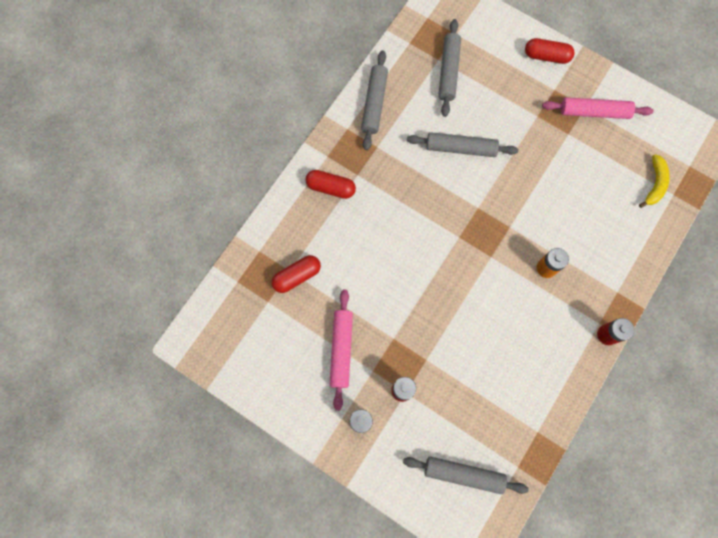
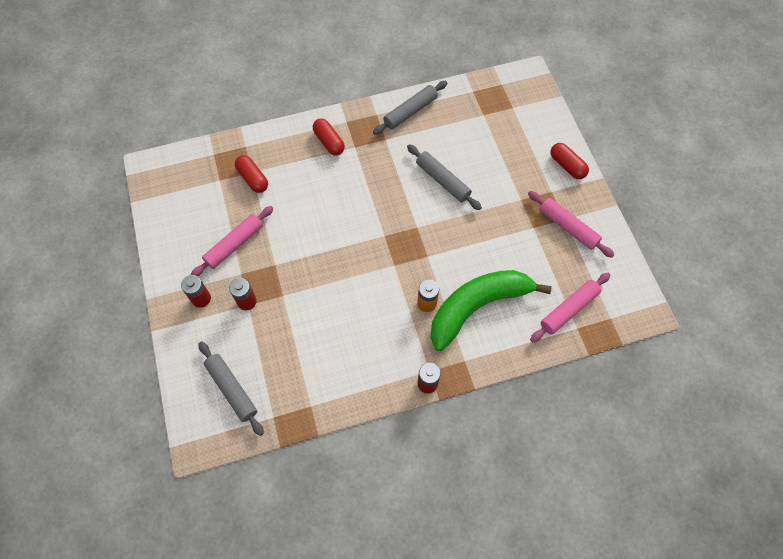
camera: 40 degrees right, 10 degrees down
red capsule [271,255,321,293] -> red capsule turned 45 degrees clockwise [235,155,268,193]
grey rolling pin [438,19,461,117] -> none
yellow banana [639,154,670,208] -> pink rolling pin [530,273,610,343]
none -> green banana [431,270,552,351]

